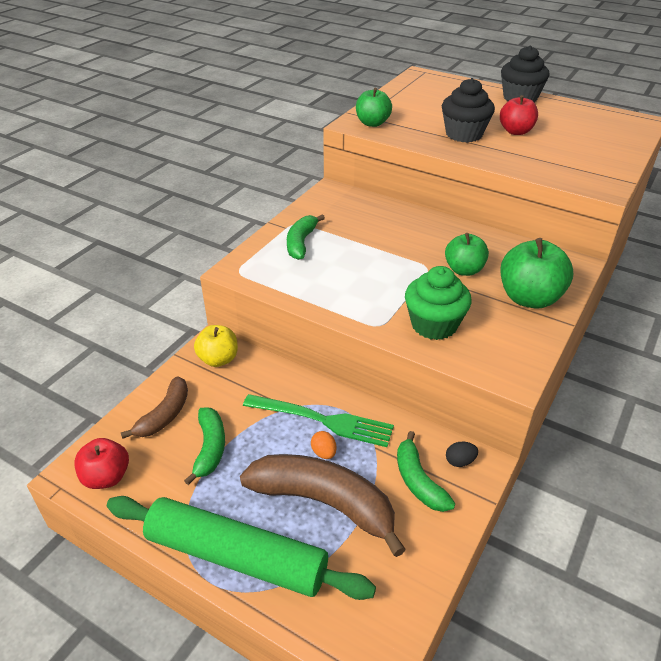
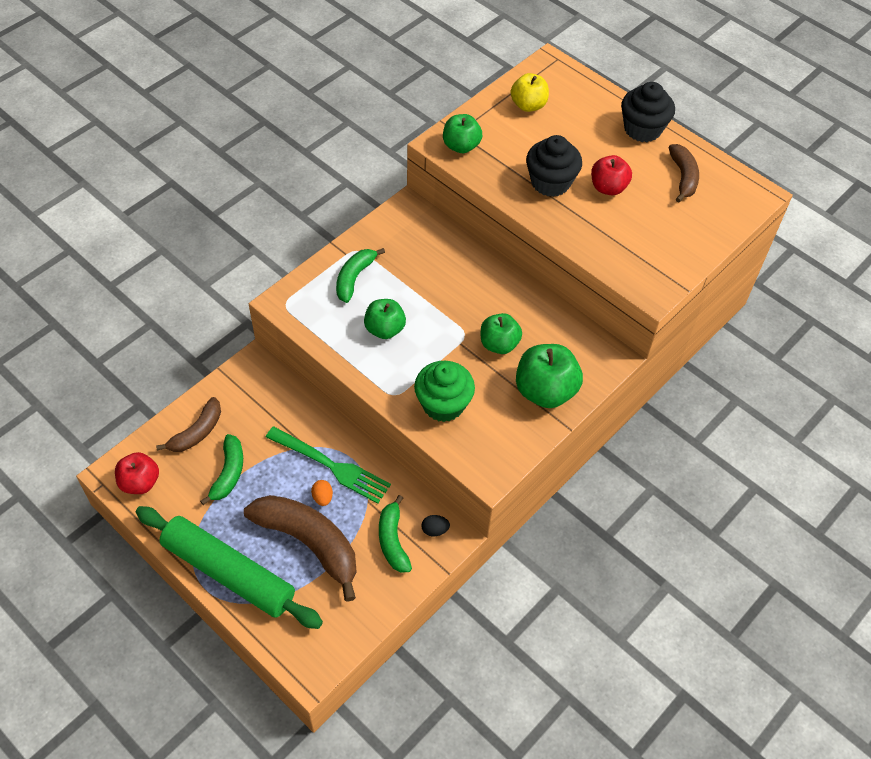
camera: 10 degrees right, 15 degrees up
yellow apple [194,325,238,367] -> yellow apple moved to [511,73,549,112]
none -> green apple [364,299,406,339]
none -> brown banana [668,144,699,203]

